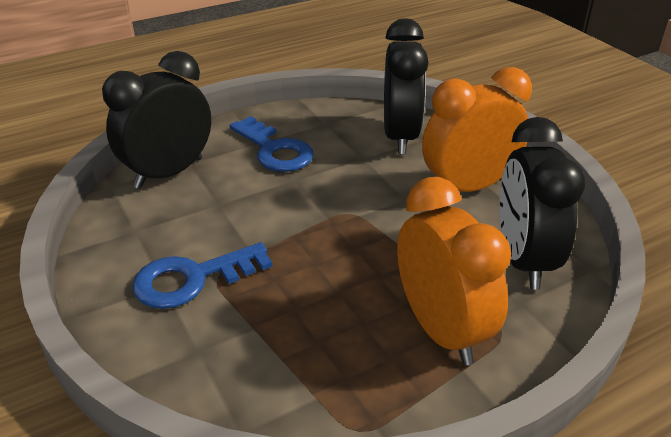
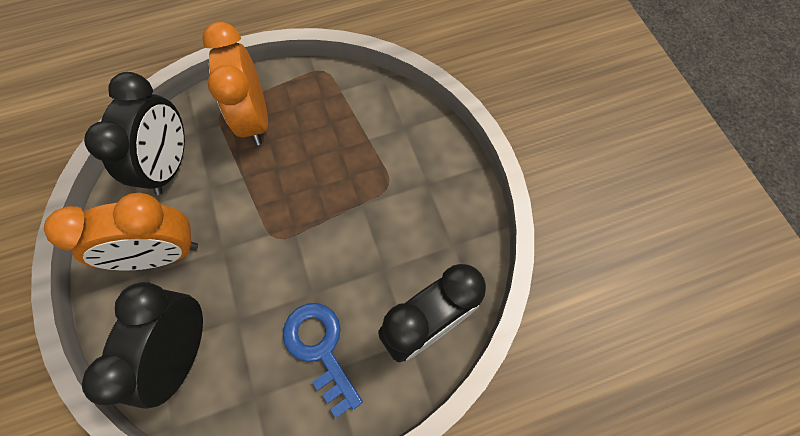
camera: 170 degrees left, 30 degrees up
blue key [132,242,273,309] -> none

